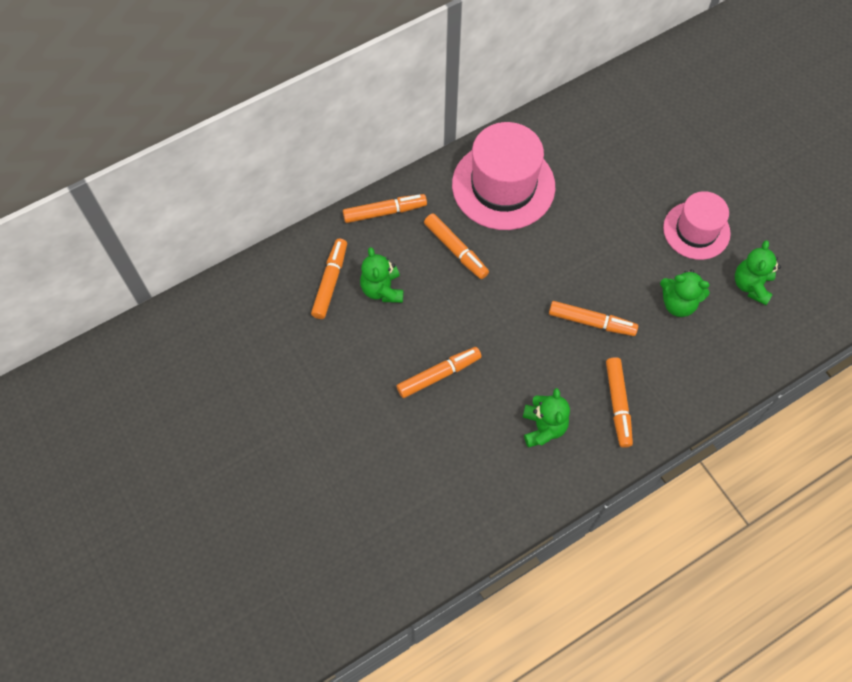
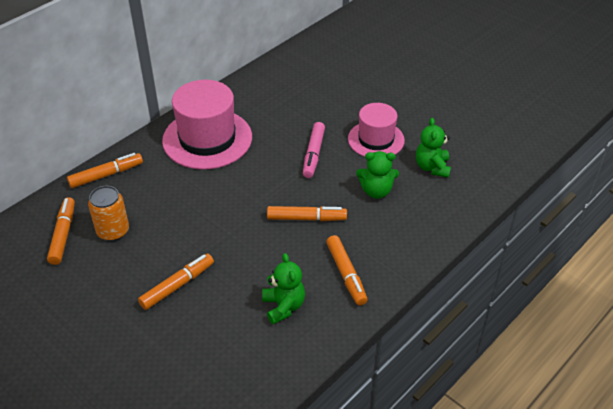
camera: 15 degrees left, 20 degrees down
green teddy bear [360,247,403,303] -> orange can [88,186,129,241]
orange marker [424,213,489,279] -> none
none -> pink marker [303,122,325,178]

